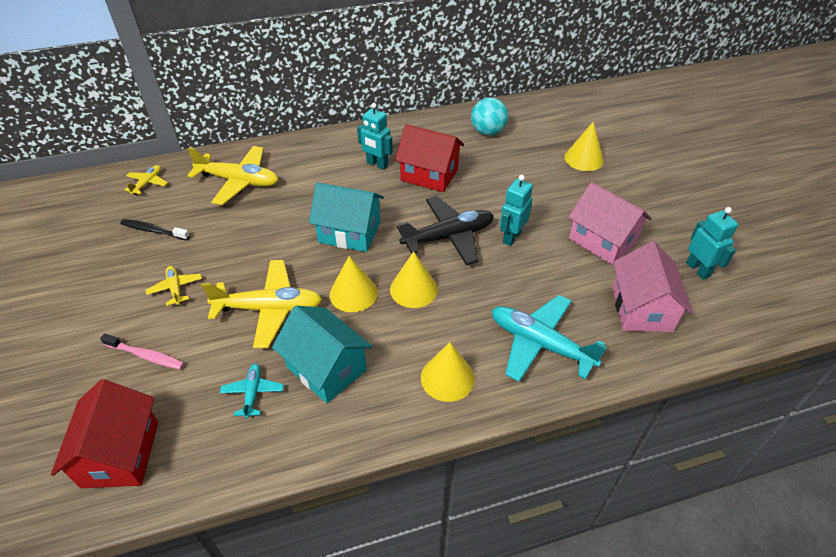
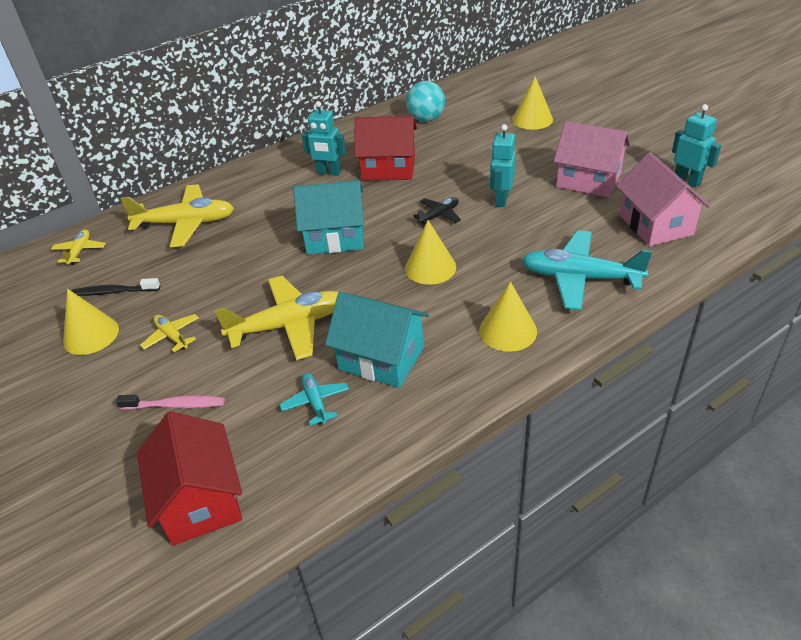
camera: 15 degrees left, 5 degrees down
yellow cone [330,256,378,312] -> yellow cone moved to [63,289,119,355]
black plane [397,196,494,265] -> black plane [413,197,461,225], size x0.50

